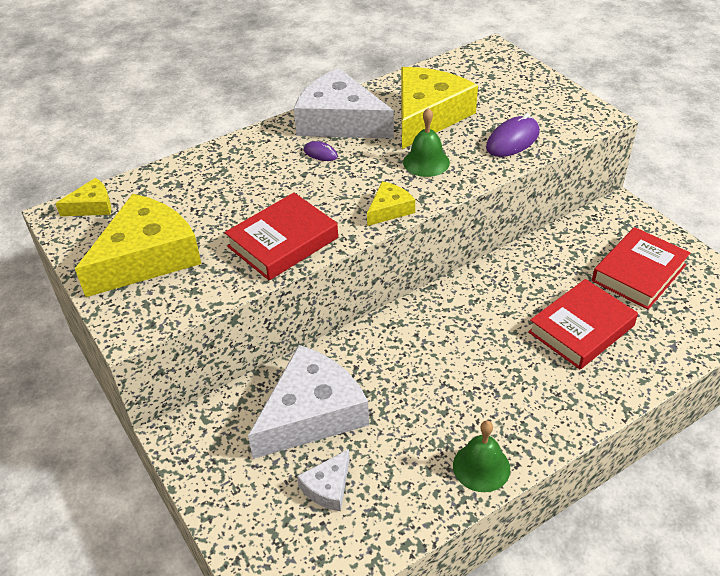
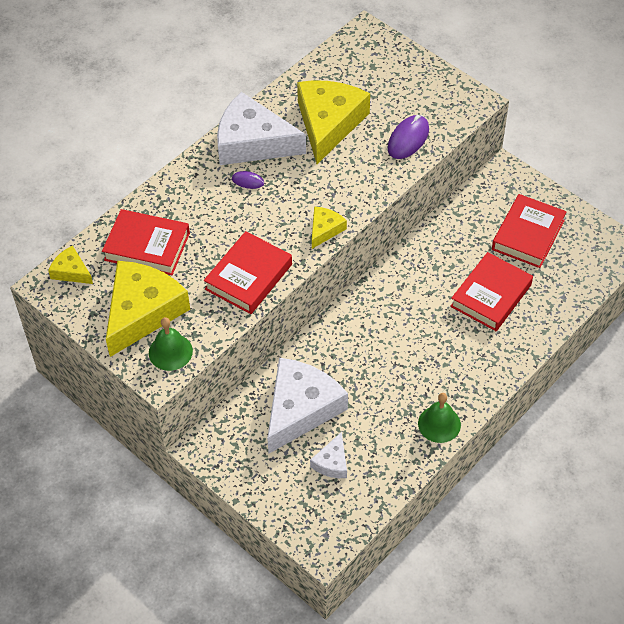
camera: 15 degrees left, 10 degrees up
yellow cheese [55,178,111,216] -> yellow cheese turned 105 degrees counterclockwise [48,245,93,284]
green bell [403,108,450,177] -> green bell moved to [149,317,193,371]
none -> red book [102,209,190,276]

